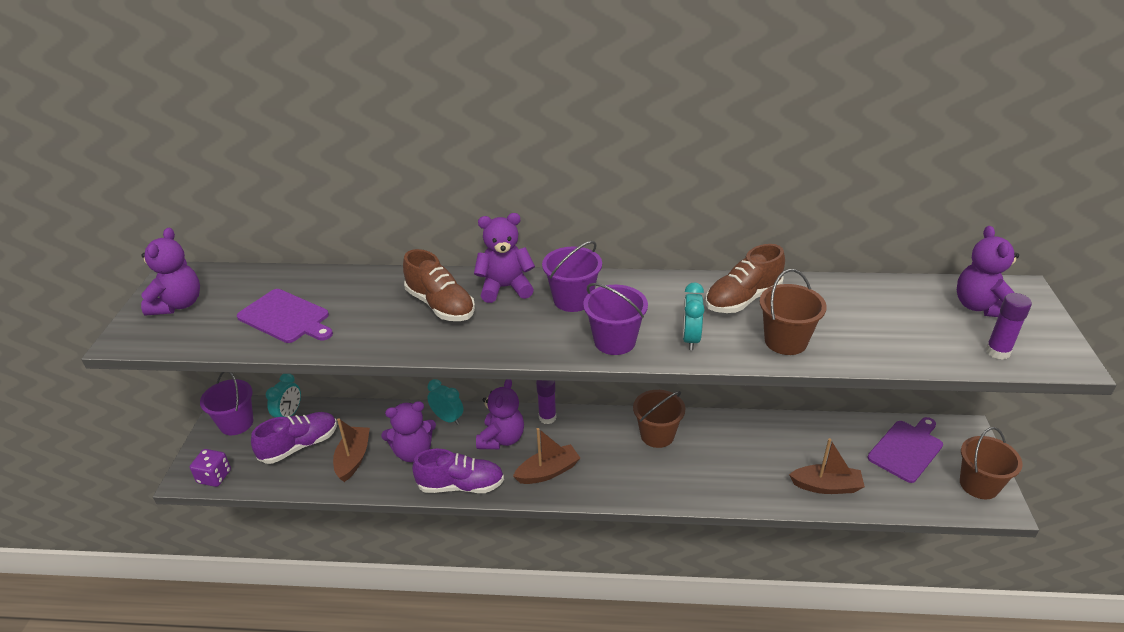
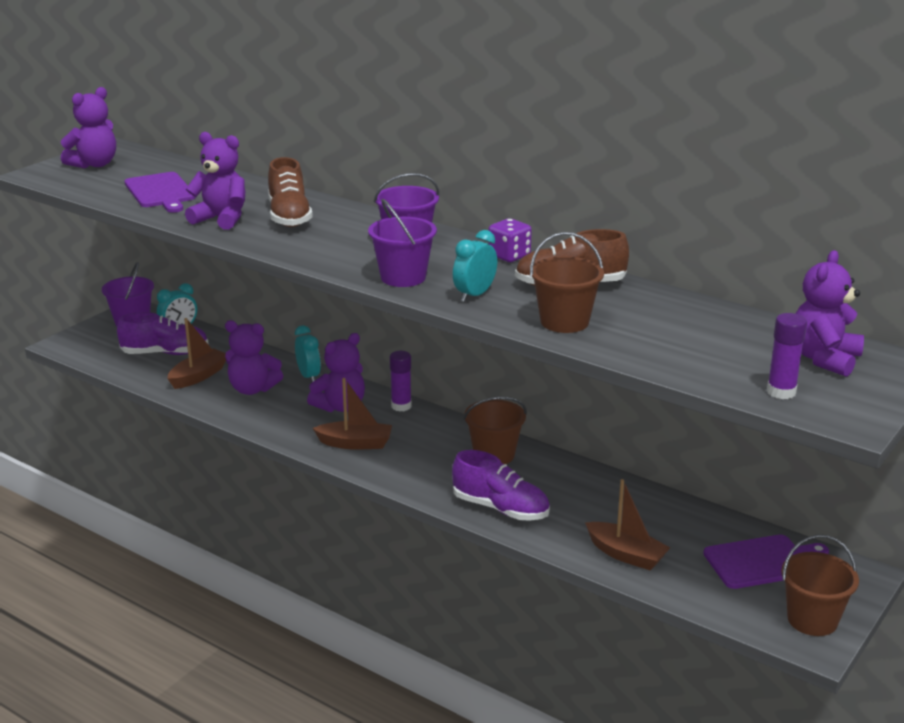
camera: 30 degrees right, 10 degrees down
purple dice [190,449,231,487] -> purple dice moved to [488,218,532,262]
purple shoe [412,449,504,493] -> purple shoe moved to [452,450,550,521]
purple teddy bear [474,213,535,303] -> purple teddy bear moved to [185,132,245,230]

